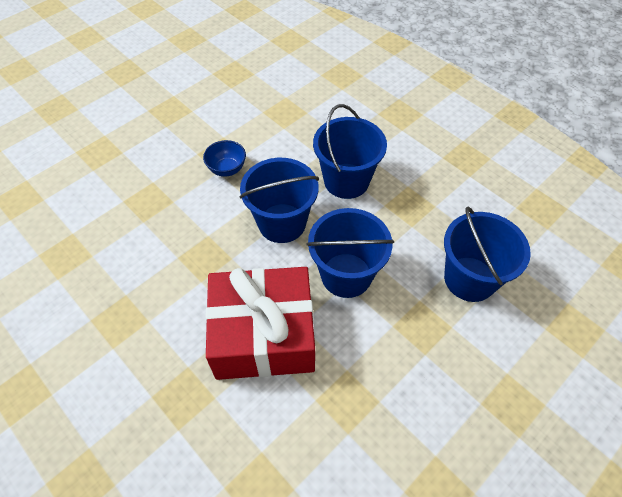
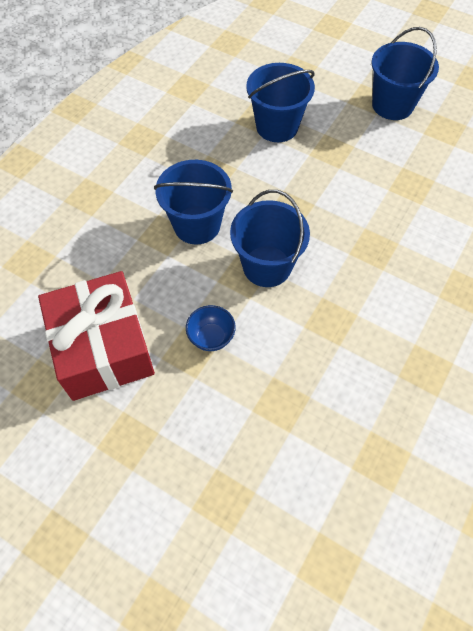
camera: 105 degrees left, 5 degrees up
red gift [205,267,315,380] -> red gift moved to [38,271,155,401]
blue bucket [306,208,394,298] -> blue bucket moved to [371,27,439,120]

